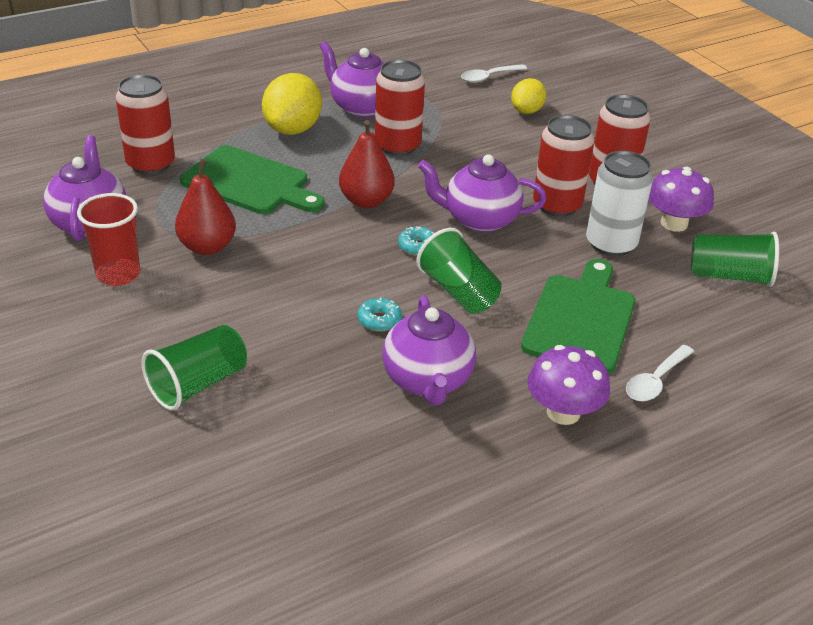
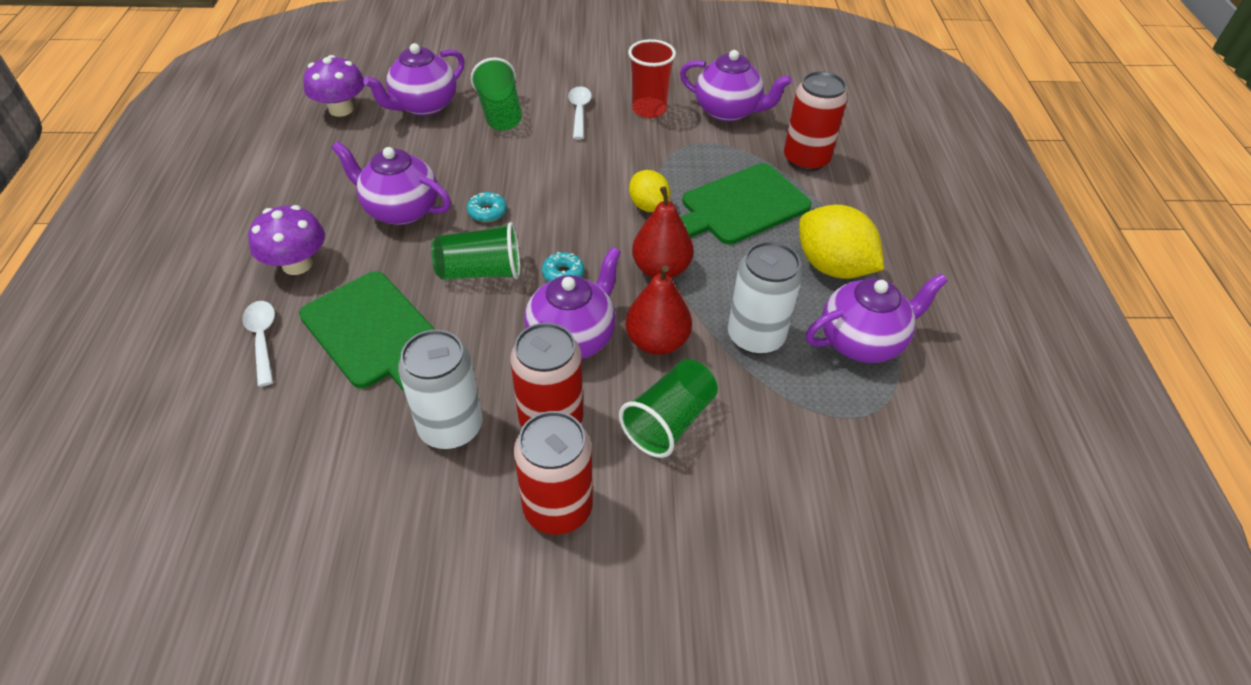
camera: 120 degrees right, 10 degrees up
red pear [175,159,236,255] -> red pear moved to [625,265,692,355]
red can [375,60,425,156] -> white can [728,241,803,355]
white spoon [461,64,527,83] -> white spoon moved to [568,86,592,139]
yellow lemon [511,78,546,114] -> yellow lemon moved to [629,170,671,212]
purple mushroom [649,167,714,232] -> purple mushroom moved to [303,55,364,117]
green cup [691,232,779,287] -> green cup moved to [619,359,718,458]
none -> purple teapot [363,43,465,116]

